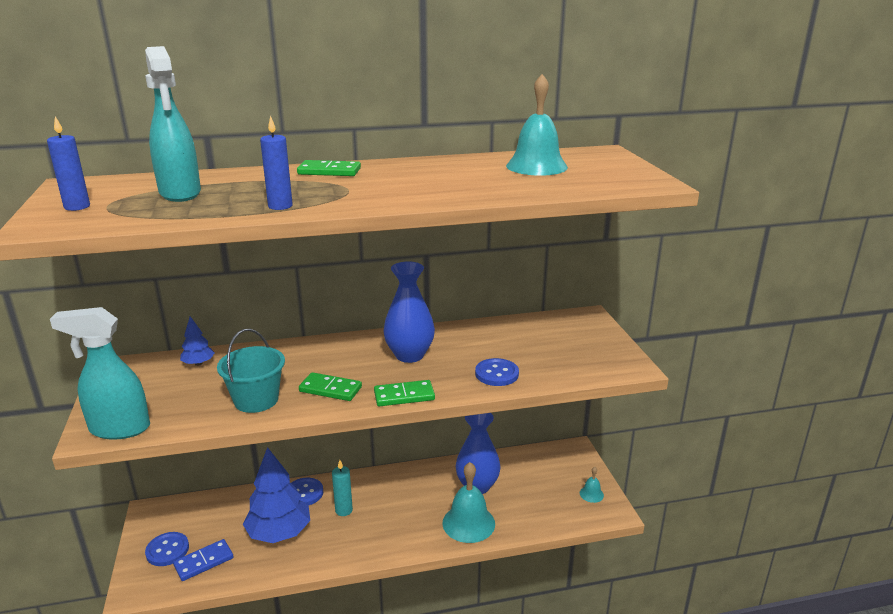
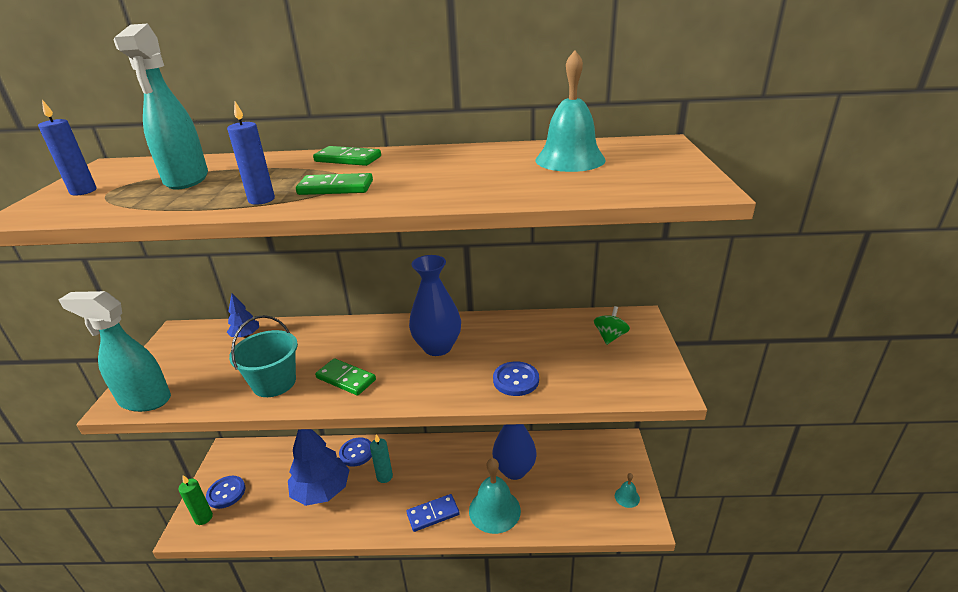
camera: 15 degrees right, 5 degrees up
blue domino [173,539,234,581] -> blue domino moved to [407,494,460,532]
green domino [374,380,435,406] -> green domino moved to [296,173,373,195]
none -> green candle [178,475,213,525]
none -> green spinning top [594,306,630,345]

